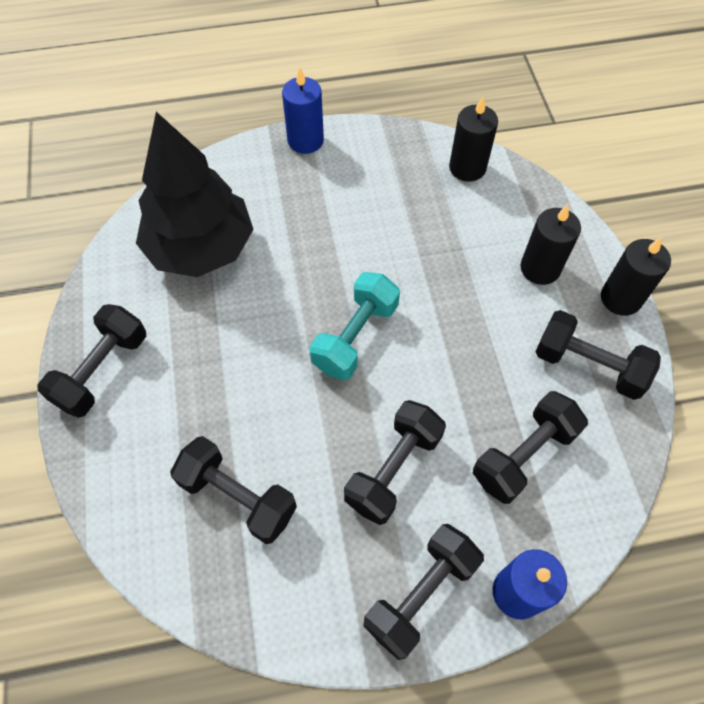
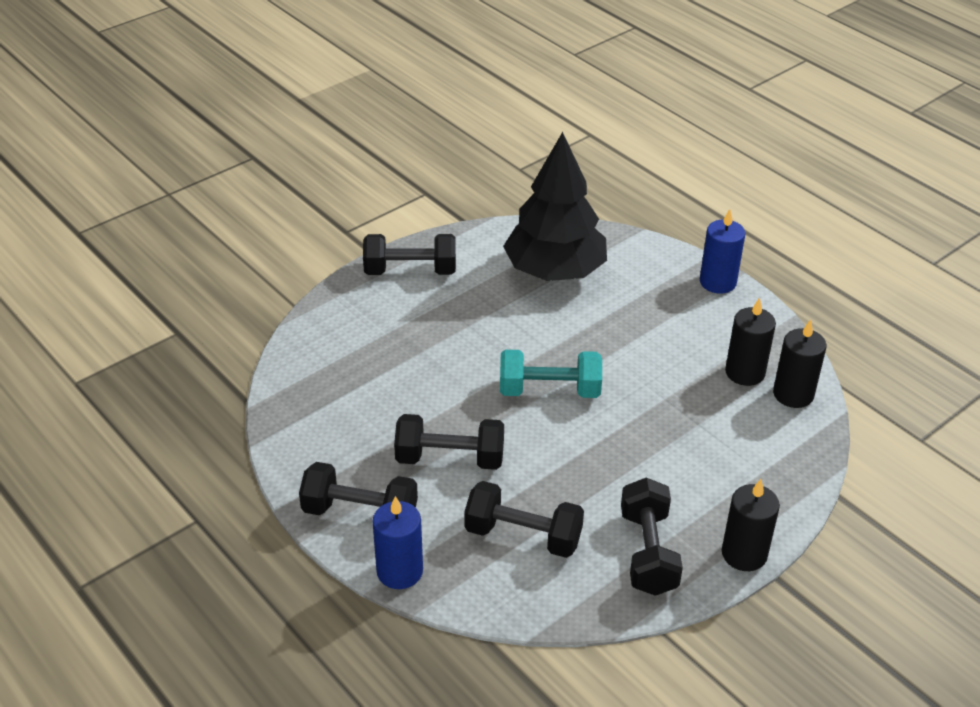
camera: 60 degrees right, 20 degrees down
black dumbbell [170,436,297,544] -> none
black candle [520,205,581,285] -> black candle moved to [725,297,776,386]

